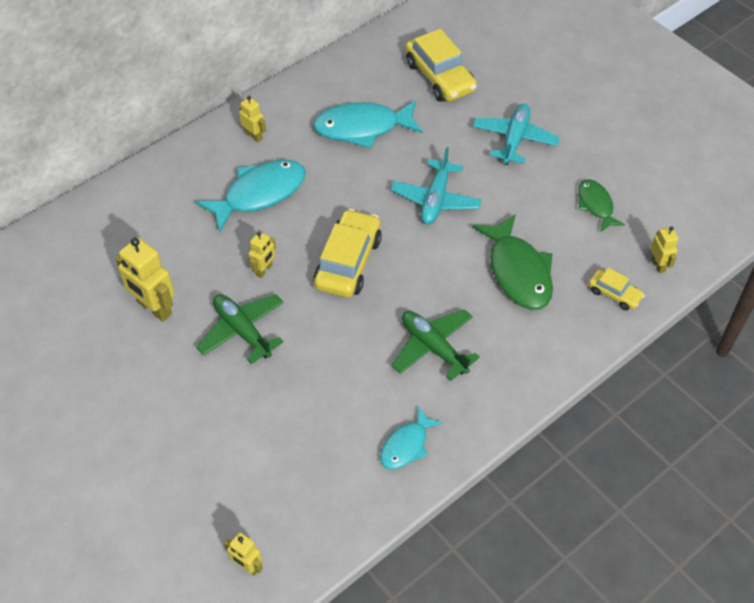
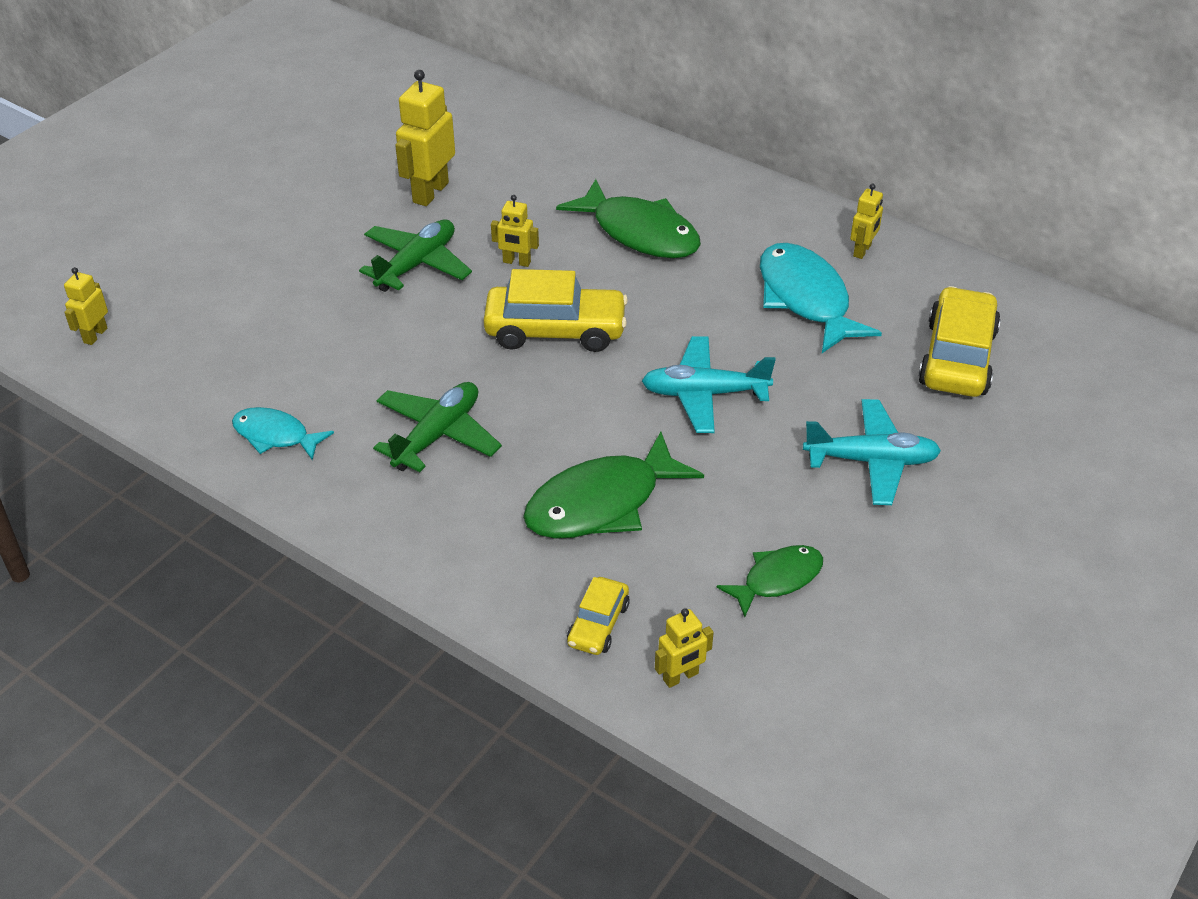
camera: 75 degrees right, 10 degrees down
turquoise fish [196,159,306,233] -> green fish [556,179,701,258]
yellow robot [239,96,266,142] -> yellow robot moved to [850,184,883,259]
yellow car [406,29,477,102] -> yellow car turned 150 degrees clockwise [918,286,1001,397]

